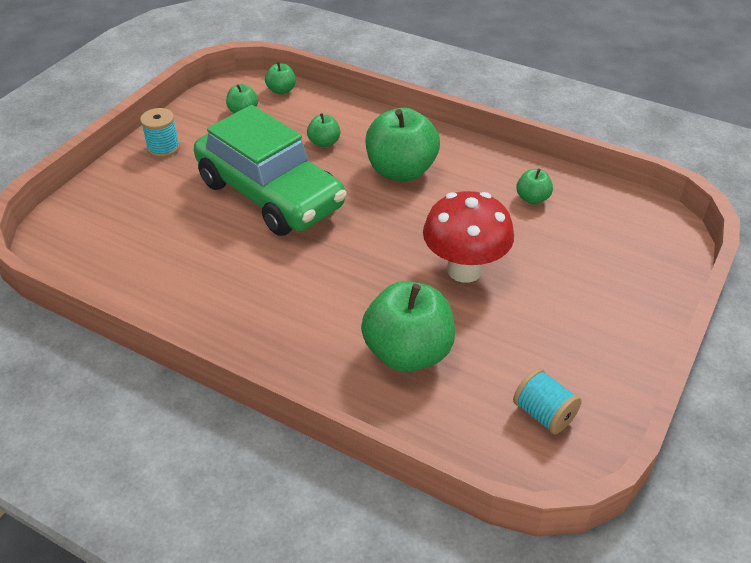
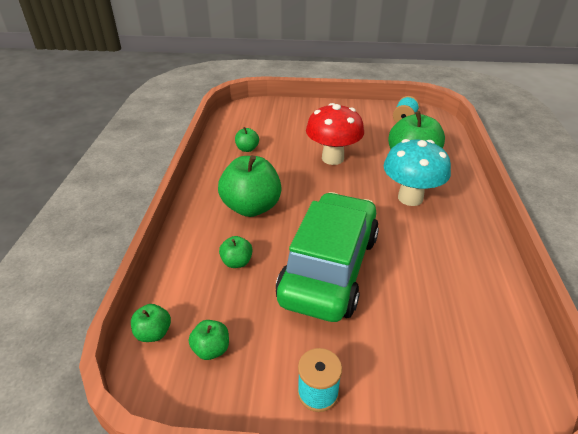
camera: 115 degrees left, 5 degrees down
none -> turquoise mushroom [384,139,451,206]

